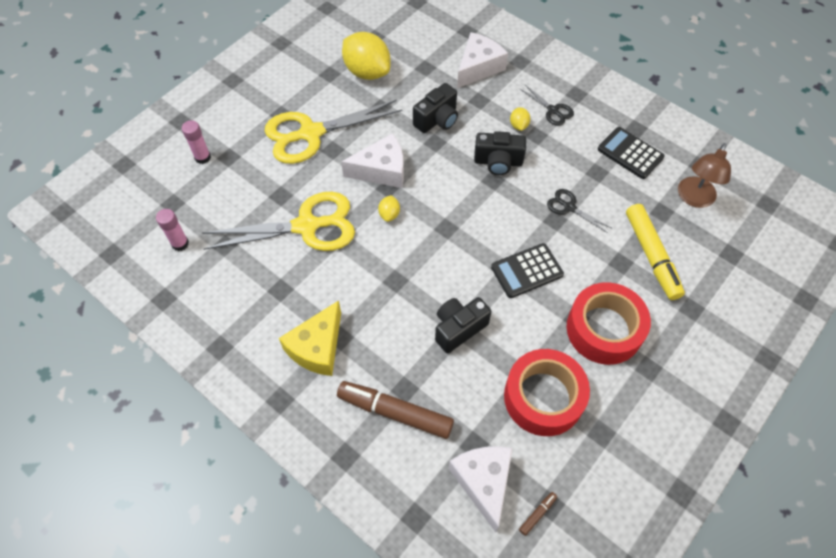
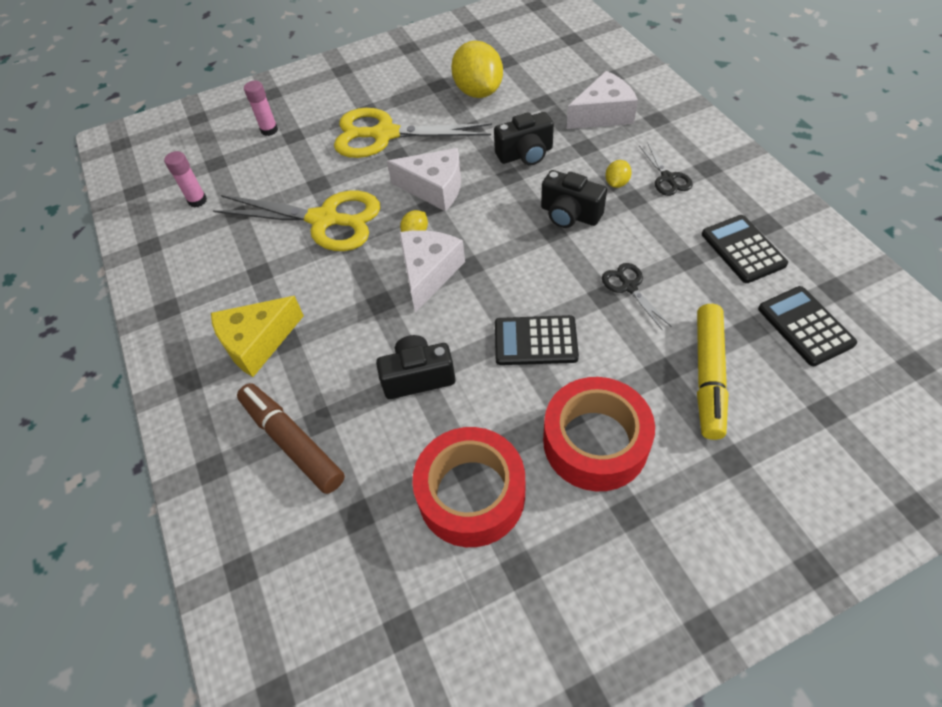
camera: 30 degrees right, 5 degrees down
white cheese [448,446,513,532] -> white cheese moved to [399,230,465,313]
brown marker [519,492,557,536] -> none
brown lamp [678,143,731,208] -> black calculator [758,286,857,366]

